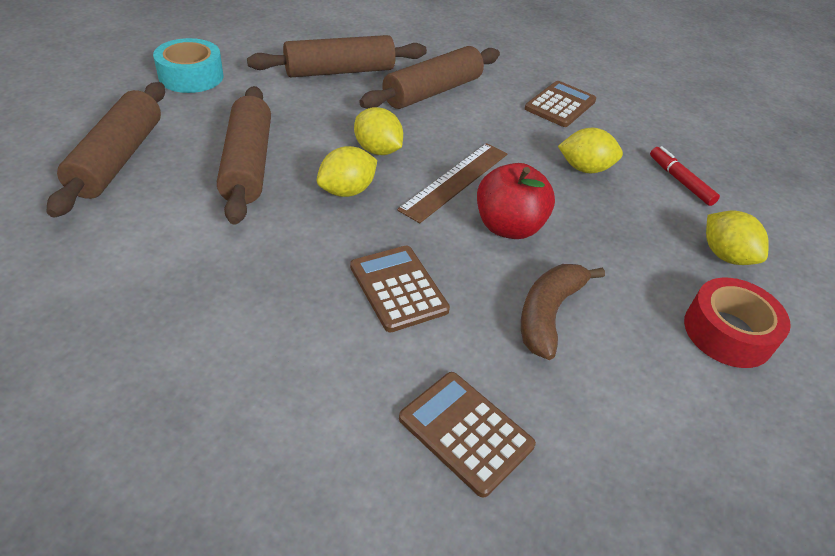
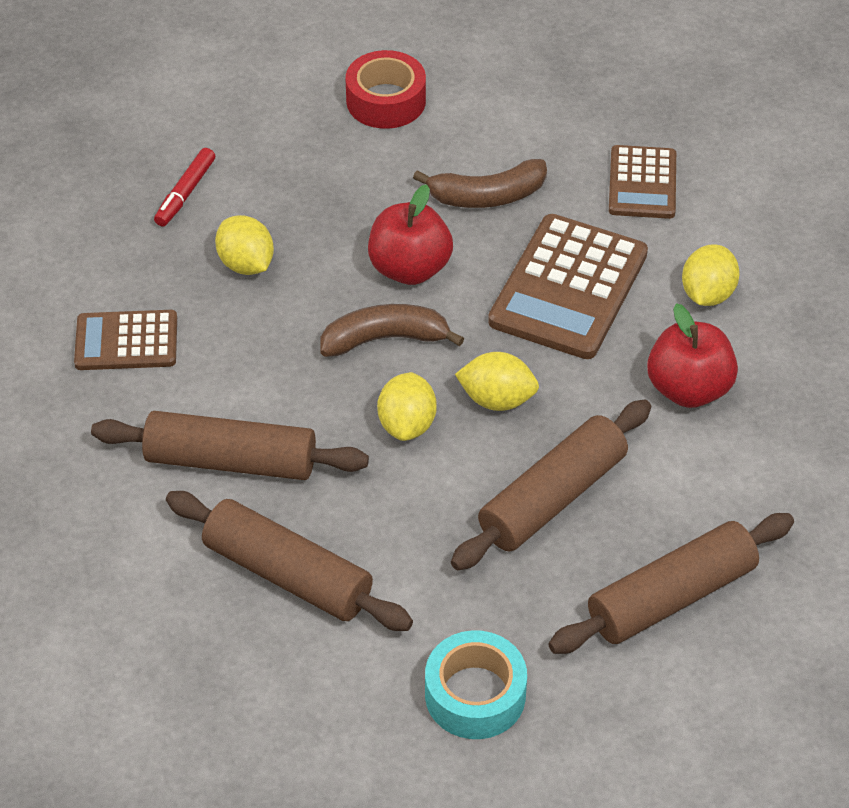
camera: 125 degrees left, 5 degrees up
brown calculator [350,246,450,332] -> brown calculator [488,214,648,359], size x1.65
brown ruler [397,143,507,223] -> brown banana [320,304,464,357]
yellow lemon [706,211,769,265] -> yellow lemon moved to [682,244,740,306]
none -> red apple [647,303,738,408]

